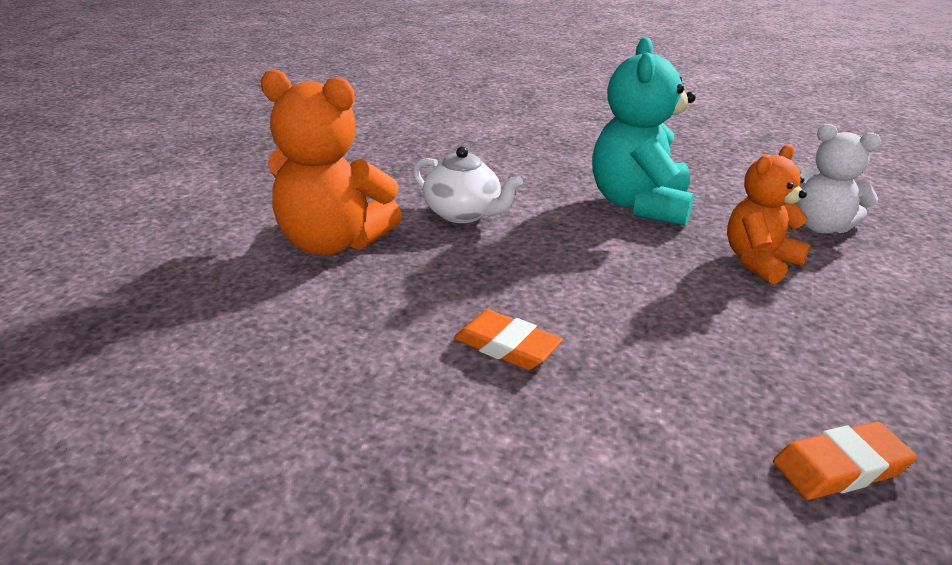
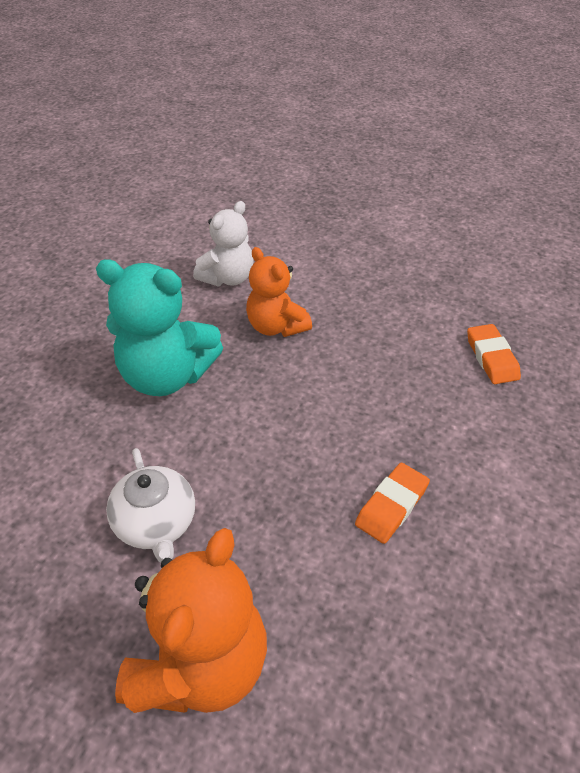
camera: 85 degrees left, 15 degrees up
white teapot [413,147,523,223] -> white teapot turned 120 degrees clockwise [106,448,195,562]

